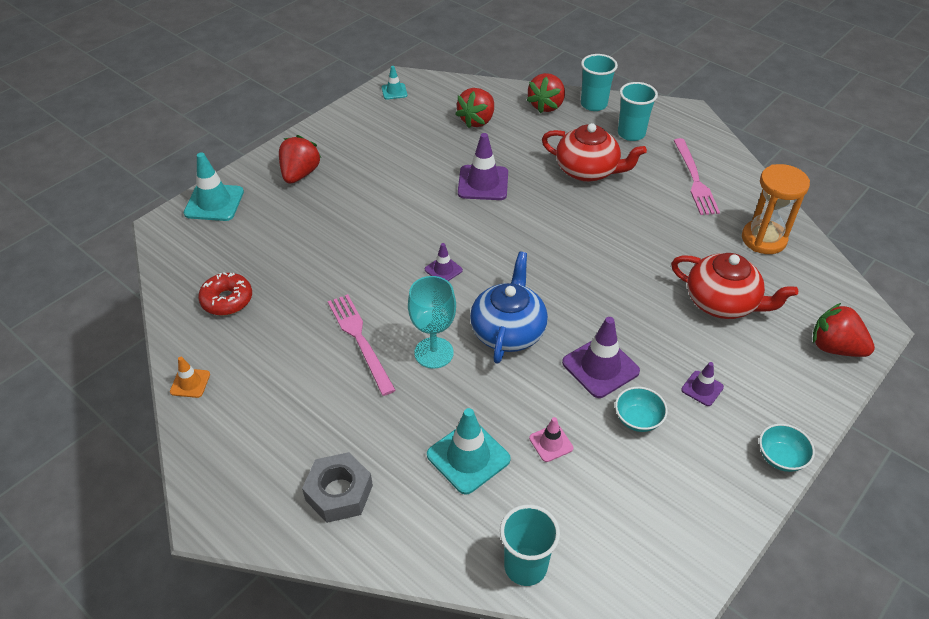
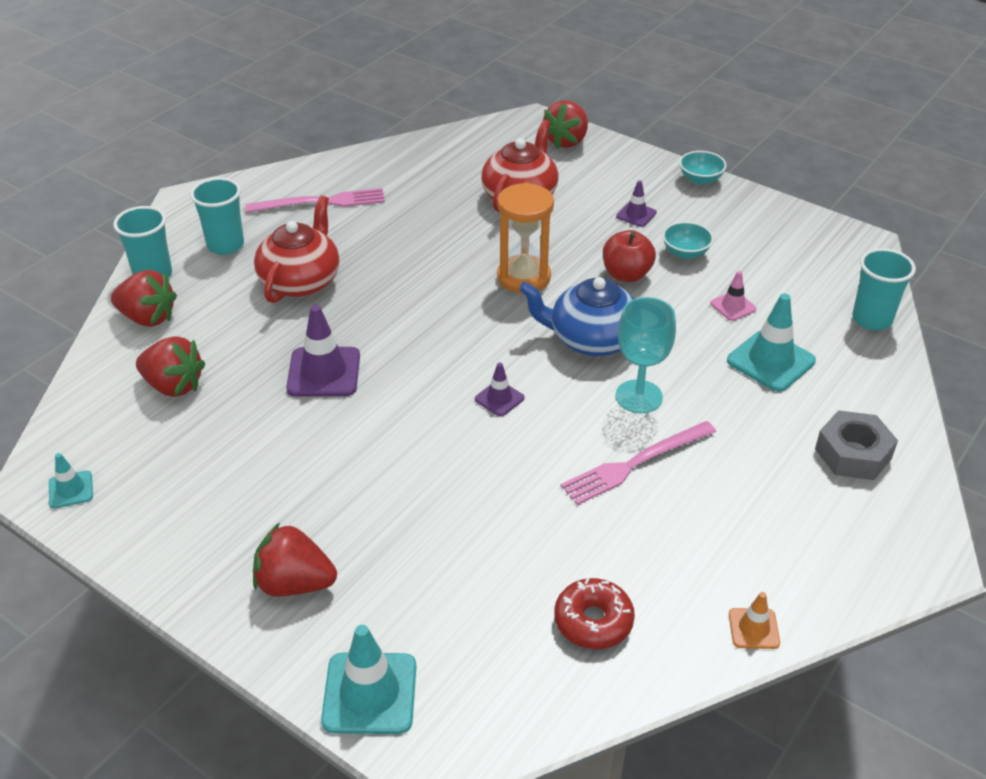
camera: 95 degrees left, 5 degrees down
purple traffic cone [562,317,640,398] -> red apple [603,230,656,282]
orange hourglass [742,164,810,254] -> orange hourglass moved to [497,183,554,294]

